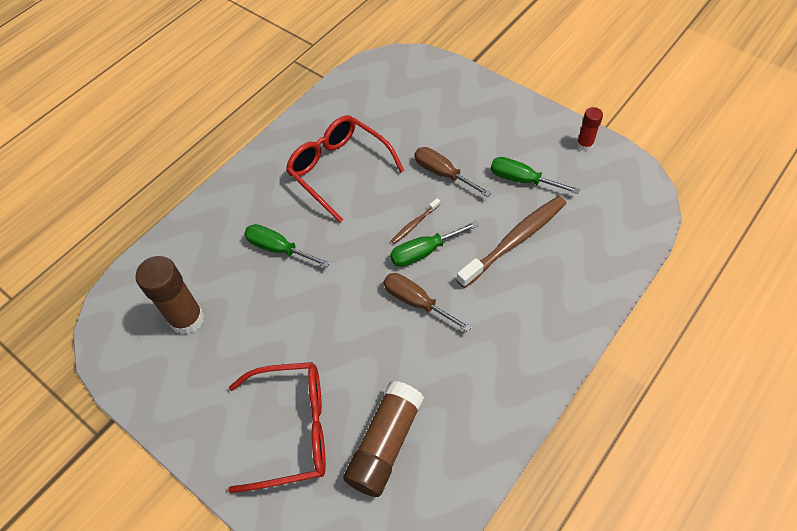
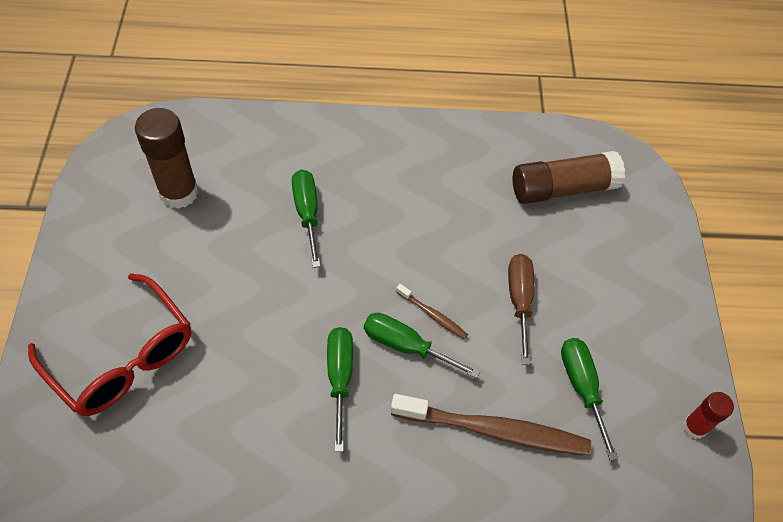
camera: 45 degrees right, 0 degrees up
red glasses [286,115,404,223] -> none
brown glue stick [343,381,424,497] -> brown glue stick moved to [513,151,625,204]
brown screwdriver [383,273,472,332] -> green screwdriver [327,327,353,452]
brown toothbrush [391,198,440,244] -> brown toothbrush turned 150 degrees counterclockwise [396,284,468,340]

